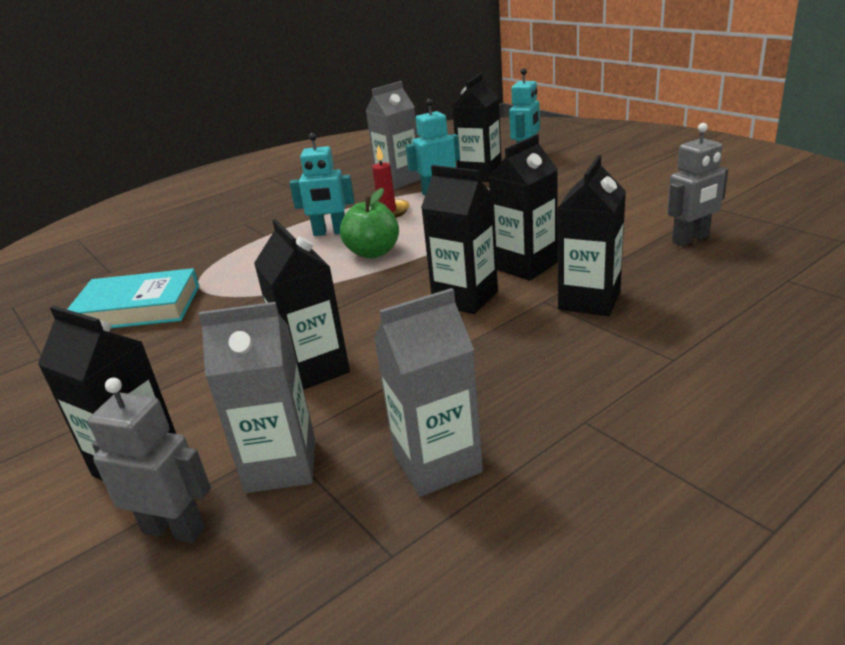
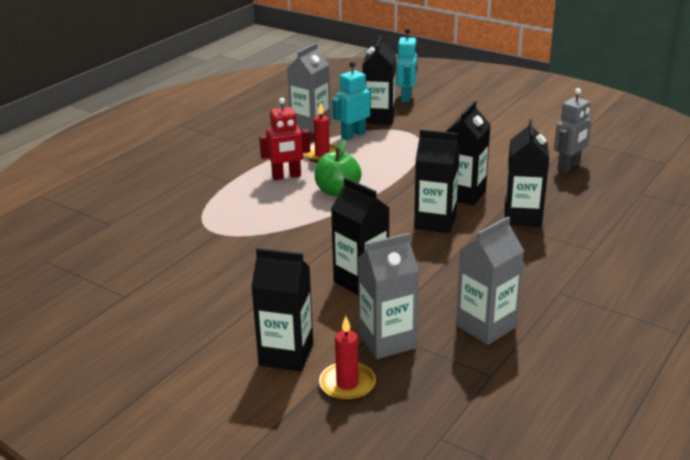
camera: 20 degrees left, 0 degrees up
turquoise book [67,268,199,328] -> none
grey robot [88,378,211,543] -> red candle [319,316,376,401]
turquoise robot [289,133,354,236] -> red robot [259,98,310,180]

